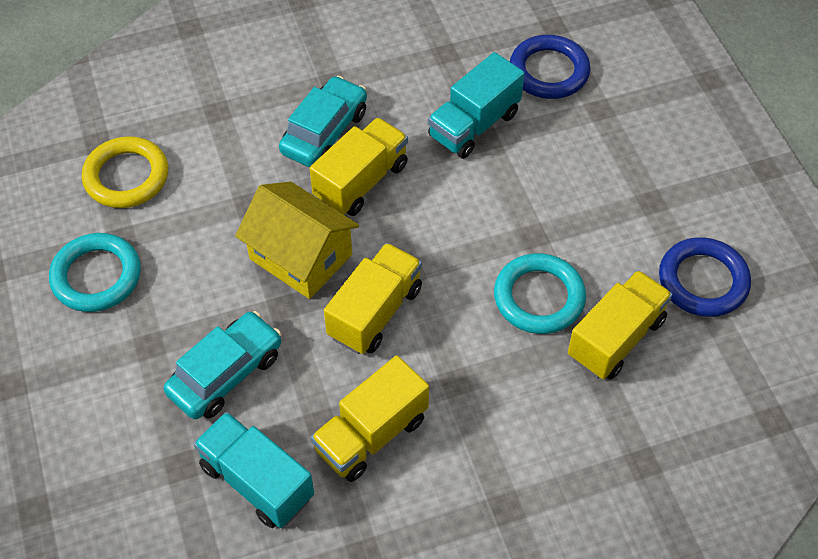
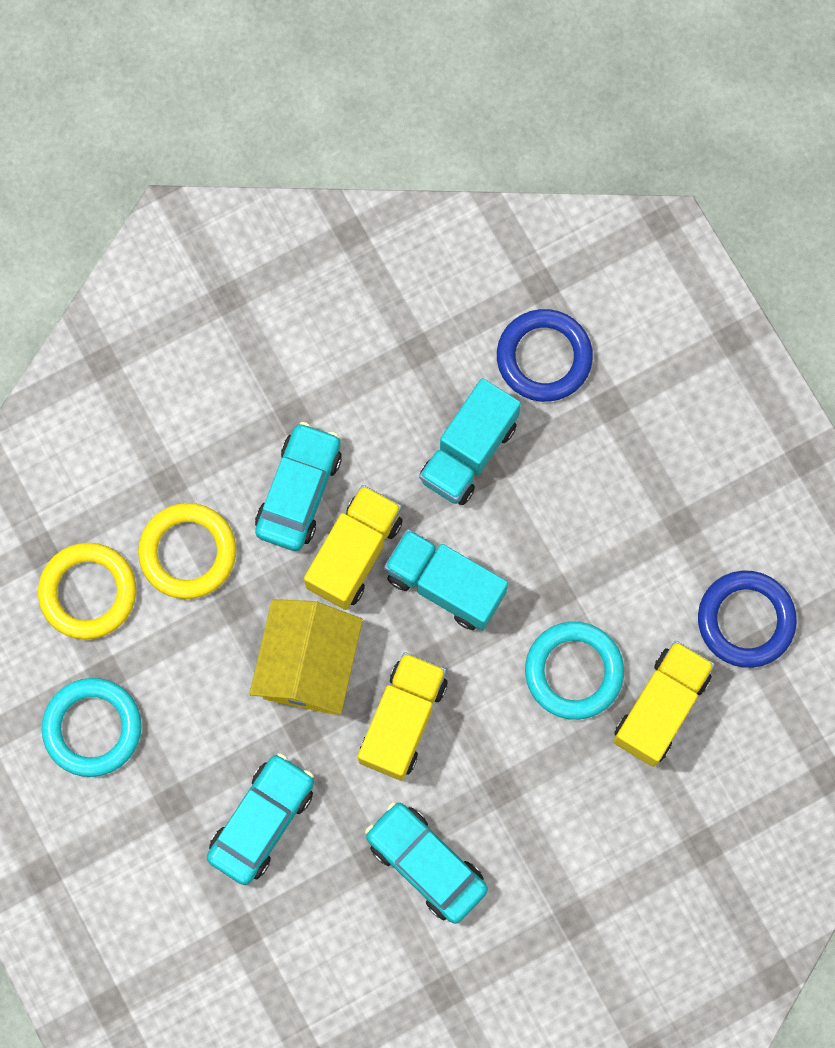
camera: 10 degrees left, 20 degrees up
turquoise truck [194,412,314,528] -> turquoise truck moved to [384,529,508,631]
yellow house [235,181,359,299] -> yellow house turned 75 degrees clockwise [250,599,363,715]
yellow truck [311,356,429,482] -> turquoise car [365,802,488,924]
none -> yellow ring [138,503,236,599]

